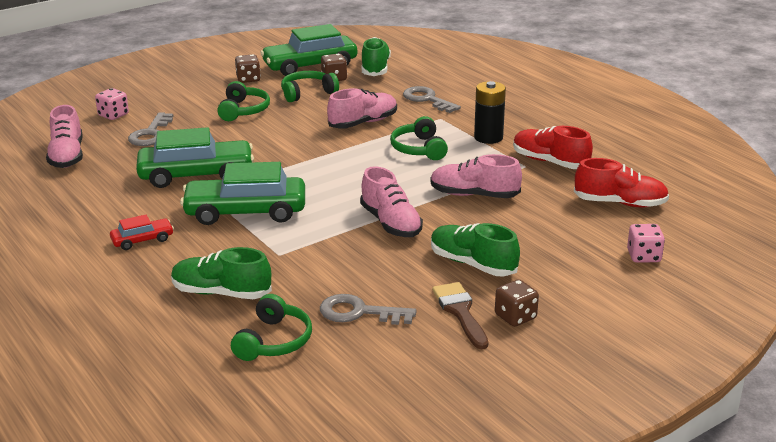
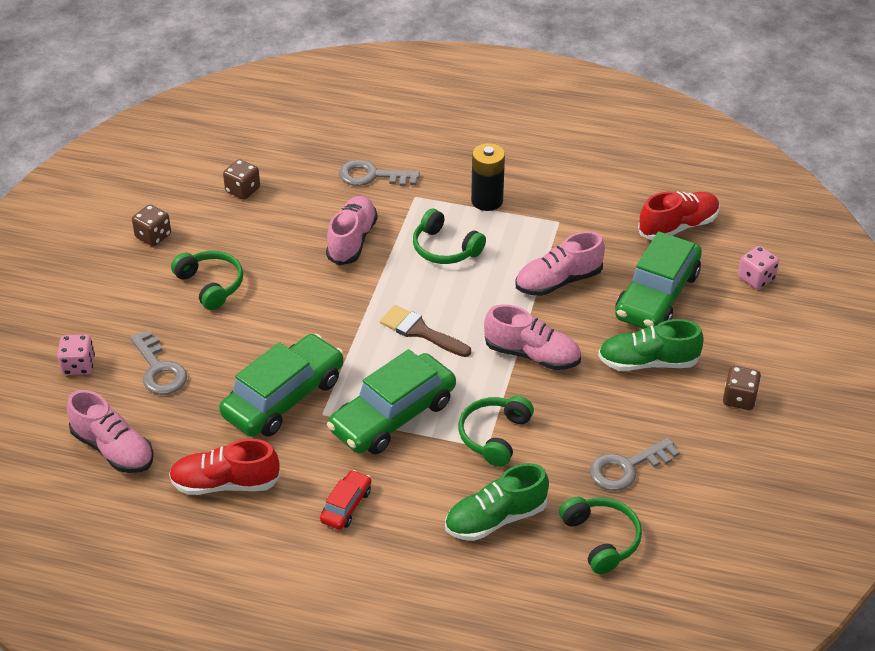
camera: 40 degrees left, 15 degrees up
green car [260,24,357,76] -> green car moved to [615,231,702,329]
green headphones [281,71,339,102] -> green headphones moved to [459,396,534,467]
green shoe [362,37,391,76] -> none
brown brush [432,282,489,349] -> brown brush moved to [380,305,471,357]
red shoe [513,126,593,169] -> red shoe moved to [169,439,280,495]

